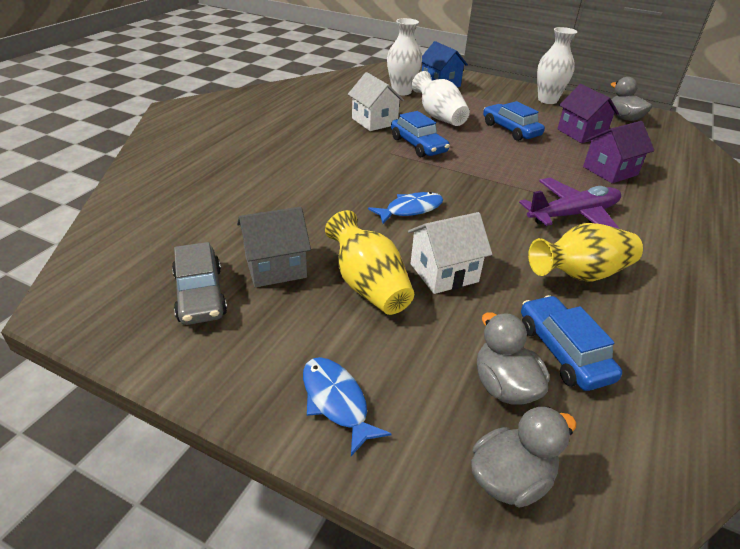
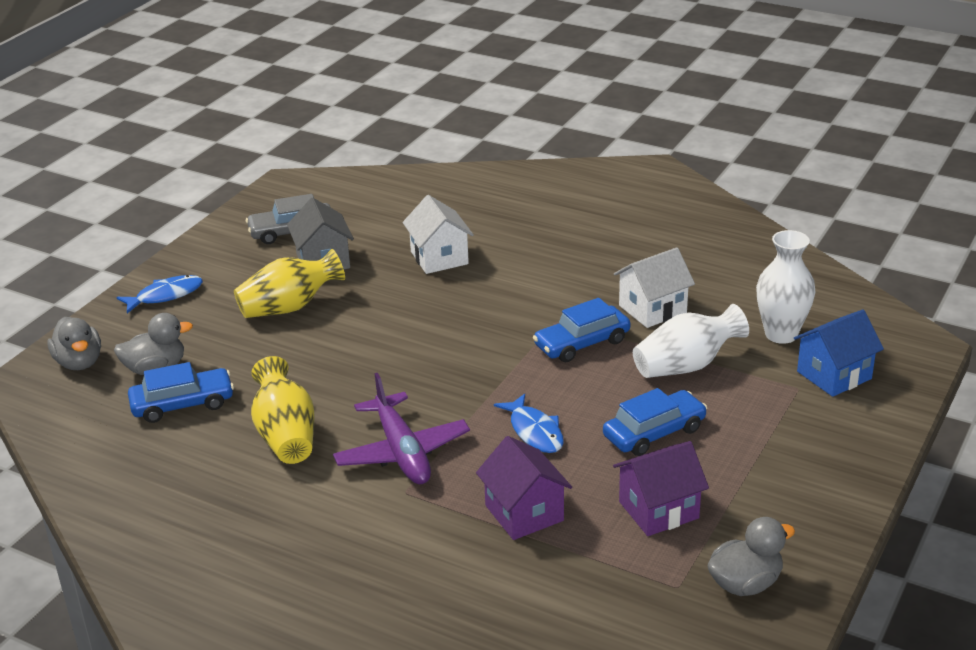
camera: 95 degrees right, 5 degrees down
blue fish [368,192,443,224] -> blue fish moved to [494,394,564,453]
white house [408,212,492,294] -> white house moved to [403,195,474,274]
white vase [537,27,577,104] -> none

